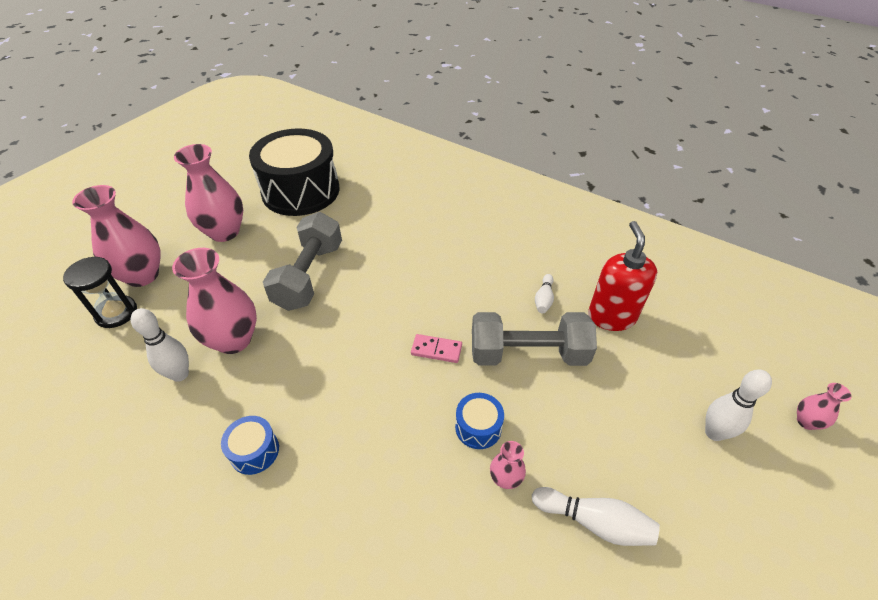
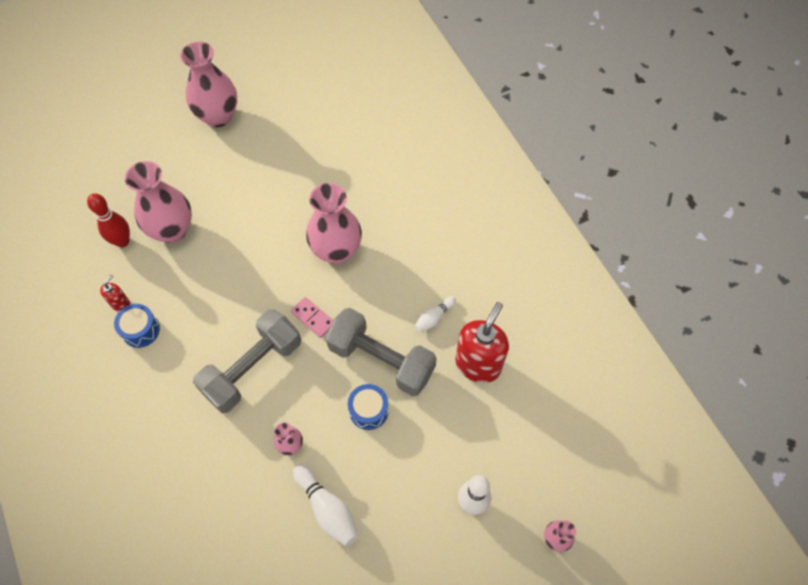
camera: 30 degrees right, 15 degrees up
black hourglass [63,257,137,328] -> none
pink vase [72,185,161,287] -> pink vase moved to [306,183,362,264]
white bowling pin [131,308,189,382] -> red bowling pin [87,193,130,247]
black drum [249,128,339,216] -> none
grey dumbbell [263,212,342,311] -> grey dumbbell moved to [193,309,301,413]
blue drum [455,393,504,449] -> blue drum moved to [348,384,389,430]
none -> red soap dispenser [100,274,130,311]

